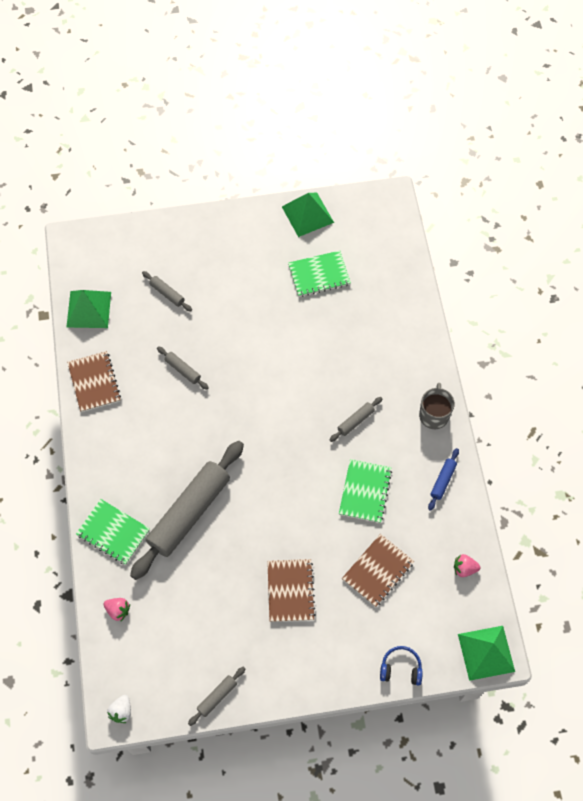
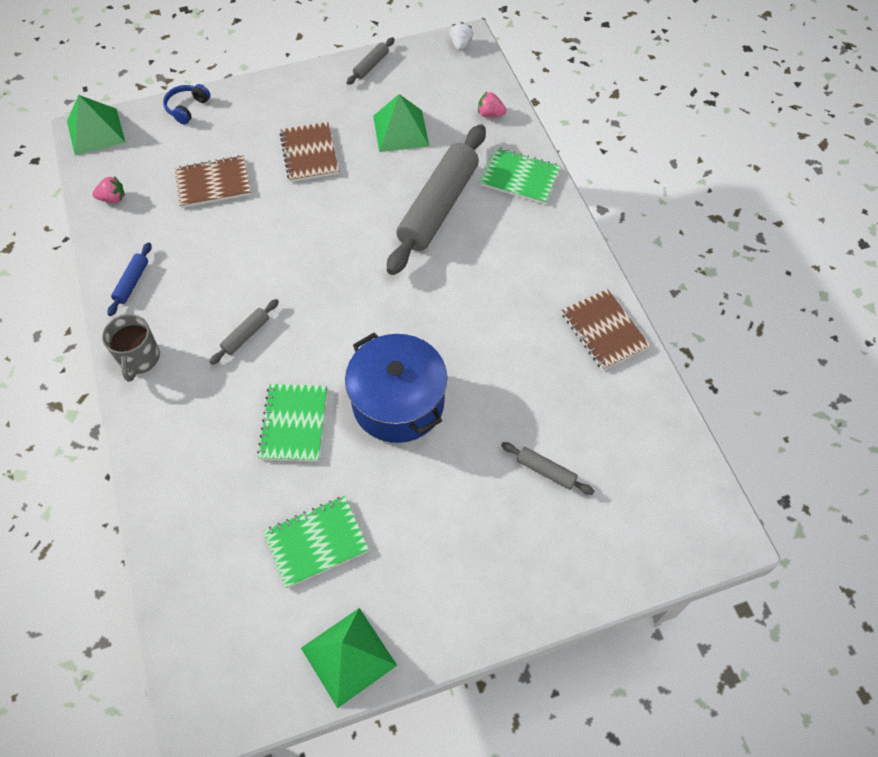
camera: 170 degrees right, 5 degrees down
green pyramid [66,290,111,328] -> green pyramid moved to [373,94,429,152]
grey rolling pin [157,346,209,390] -> none
green notebook [339,459,392,523] -> green notebook moved to [257,384,327,462]
brown notebook [342,534,414,607] -> brown notebook turned 45 degrees clockwise [175,155,251,208]
blue headphones [380,646,423,685] -> blue headphones turned 120 degrees clockwise [163,84,210,124]
none -> blue pot [345,333,447,443]

